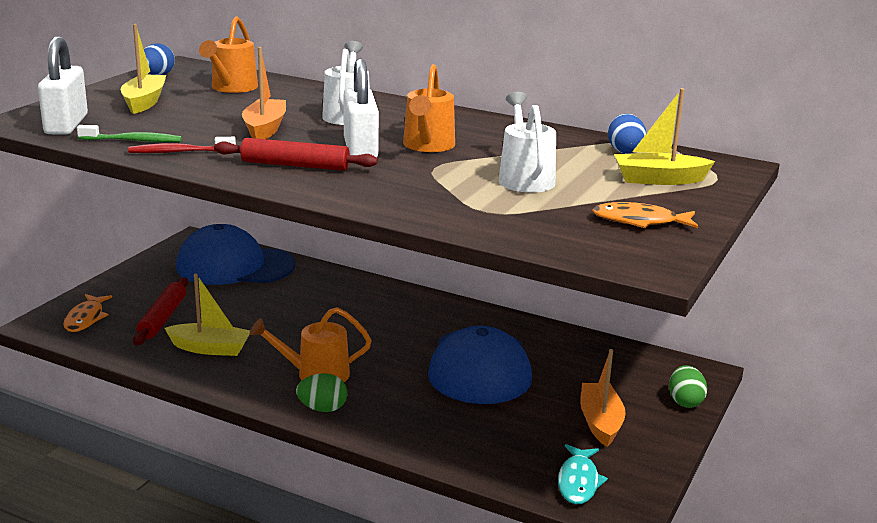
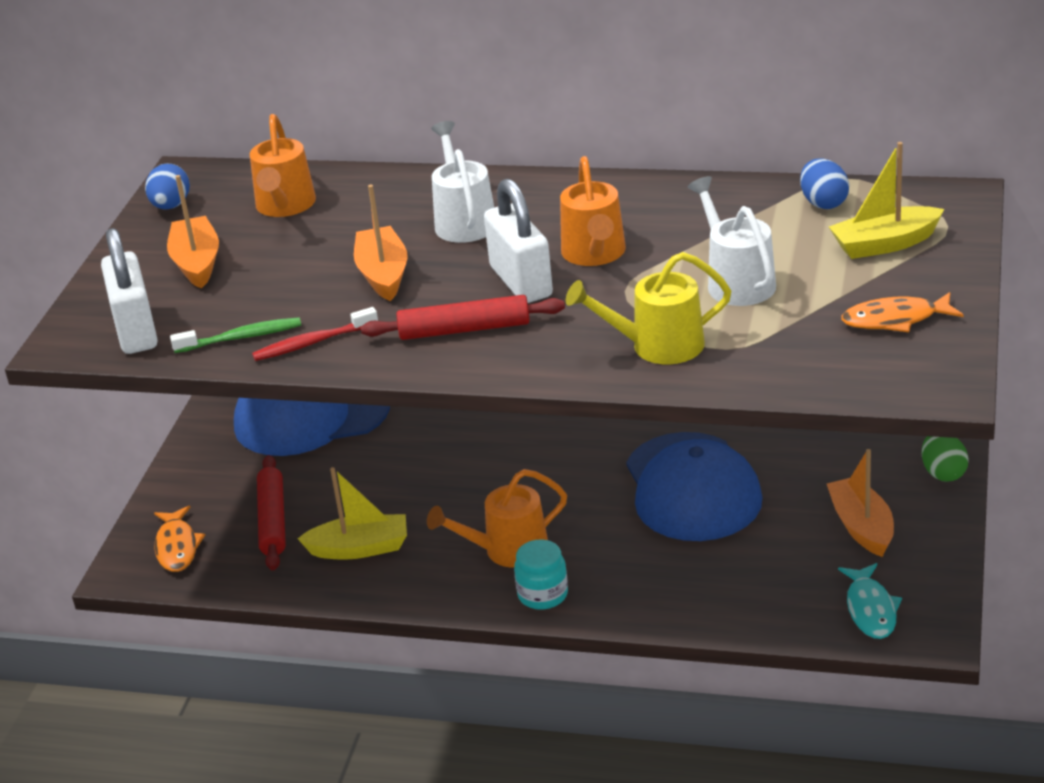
camera: 10 degrees left, 10 degrees up
yellow boat [121,24,166,114] -> orange boat [167,175,219,288]
green egg [296,373,347,412] -> turquoise jar [514,539,568,610]
none -> yellow watering can [566,252,731,364]

